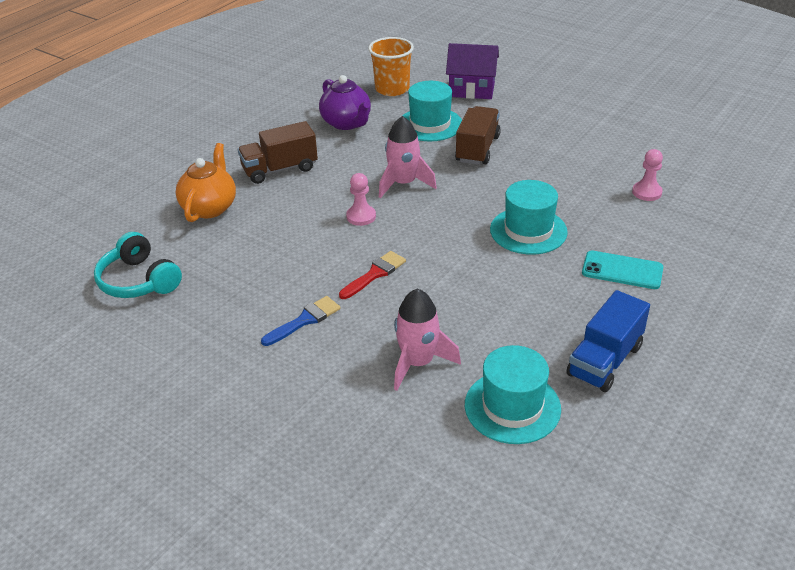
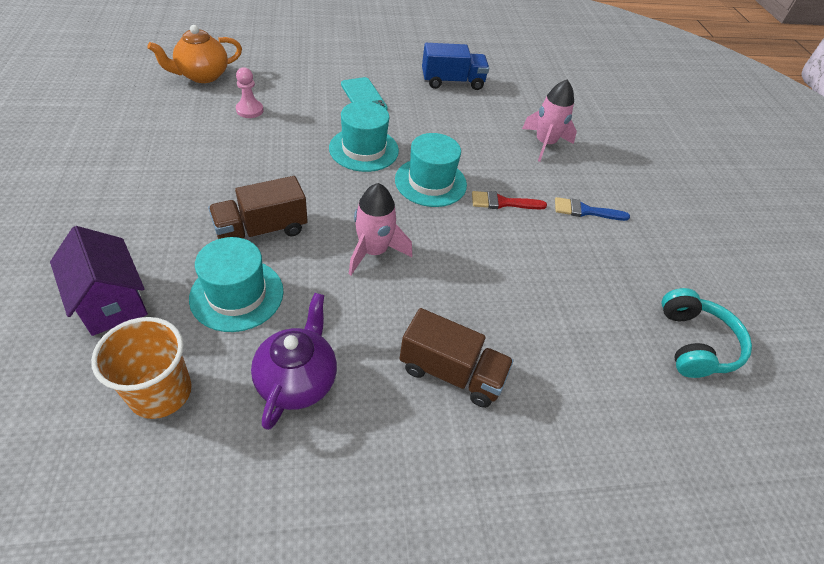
camera: 140 degrees left, 10 degrees up
orange teapot [176,143,236,222] -> orange teapot moved to [147,25,242,83]
pink pawn [346,173,376,226] -> none
turquoise hat [465,345,561,444] -> turquoise hat moved to [395,133,467,207]

